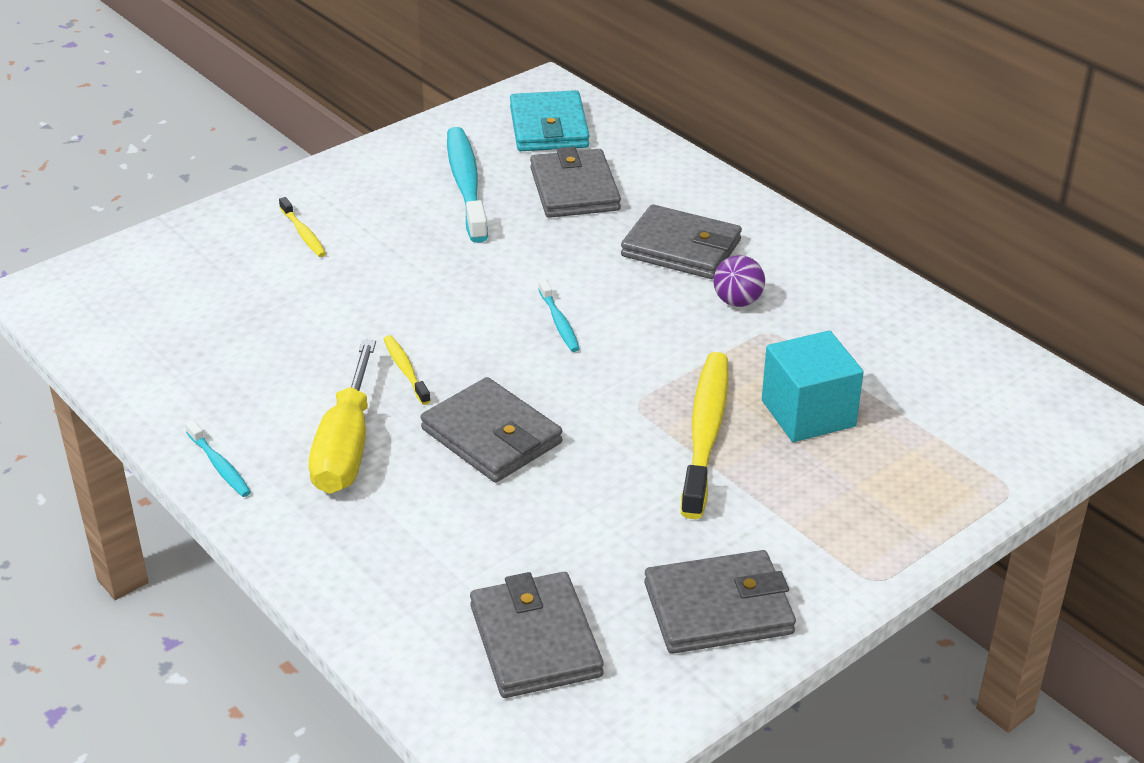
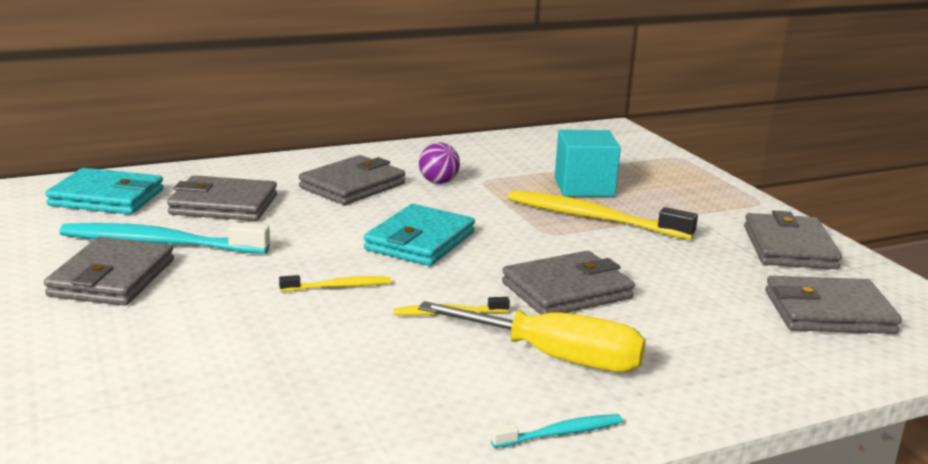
camera: 75 degrees left, 15 degrees down
yellow toothbrush [279,197,326,257] -> yellow toothbrush moved to [279,275,391,292]
turquoise toothbrush [538,279,580,352] -> turquoise wallet [364,204,475,266]
none -> grey wallet [44,237,174,306]

